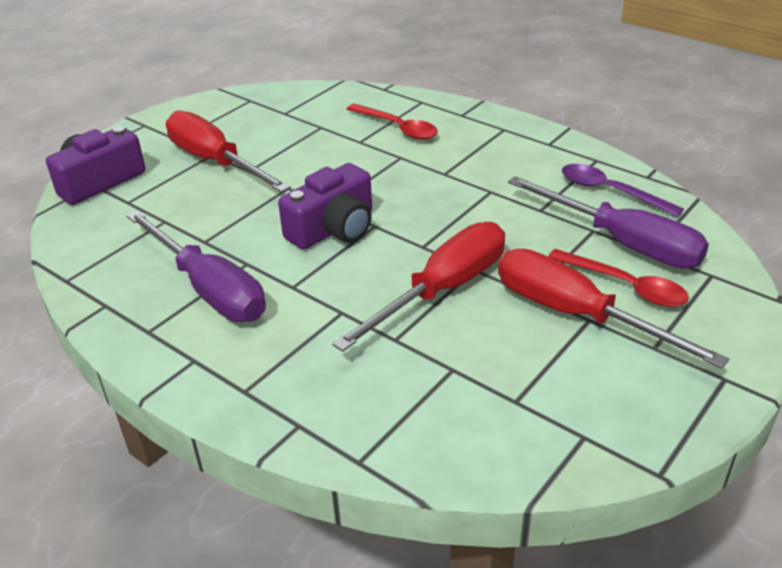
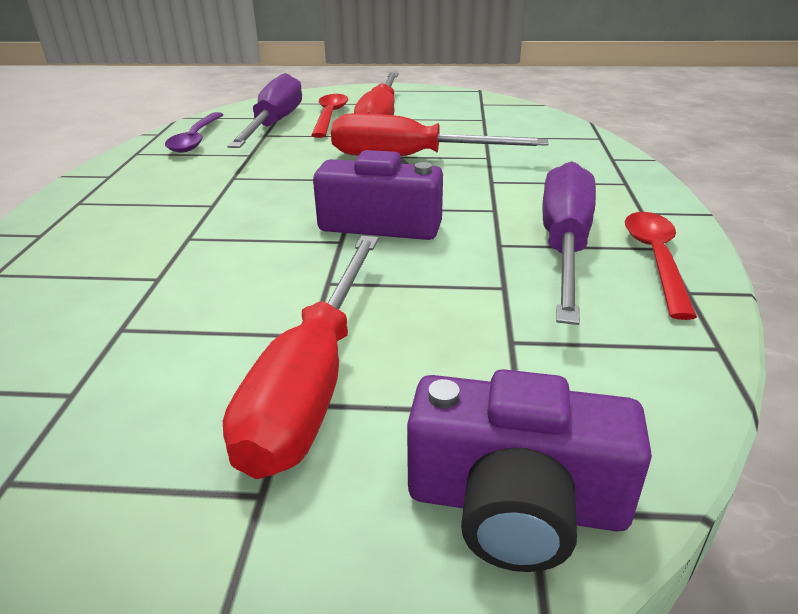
camera: 125 degrees left, 5 degrees down
red spoon [347,104,438,140] -> red spoon moved to [625,212,697,320]

